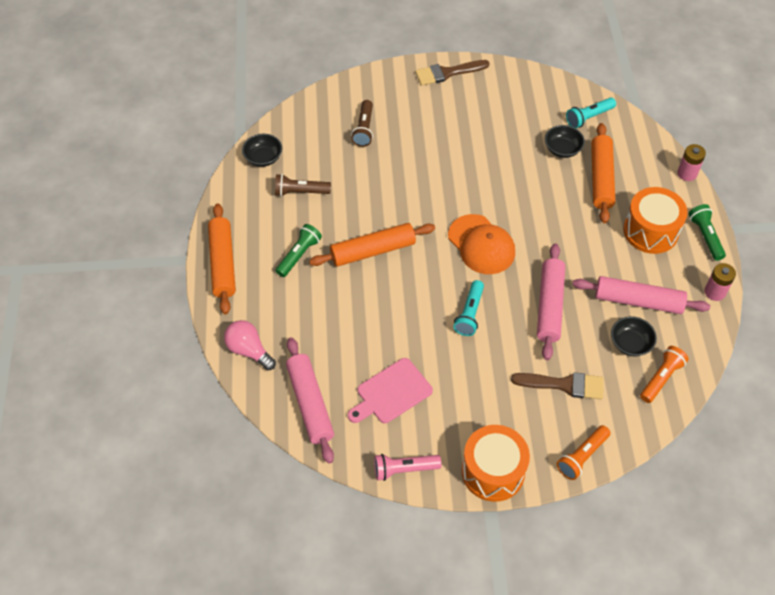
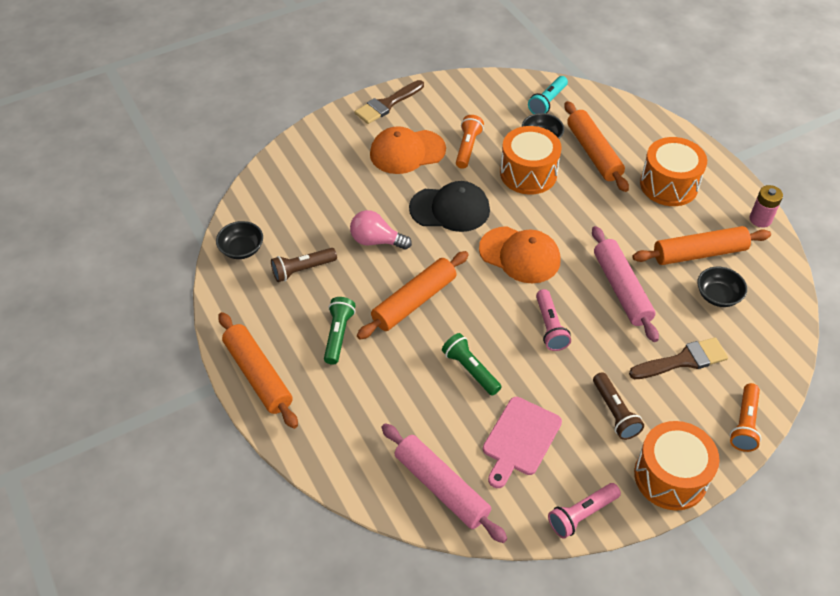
camera: 25 degrees left, 5 degrees down
pink light bulb [224,320,276,371] -> pink light bulb moved to [350,210,412,249]
brown flashlight [351,100,373,147] -> brown flashlight moved to [593,372,644,440]
turquoise flashlight [453,280,484,336] -> pink flashlight [536,289,571,351]
pink rolling pin [572,276,710,314] -> orange rolling pin [632,226,771,265]
orange flashlight [640,346,689,403] -> orange flashlight moved to [456,115,484,169]
pink battery [677,144,706,181] -> none
green flashlight [689,204,726,261] -> green flashlight moved to [442,333,501,396]
none -> orange cap [370,126,446,174]
none -> black cap [409,181,490,232]
none -> orange drum [500,126,562,194]

